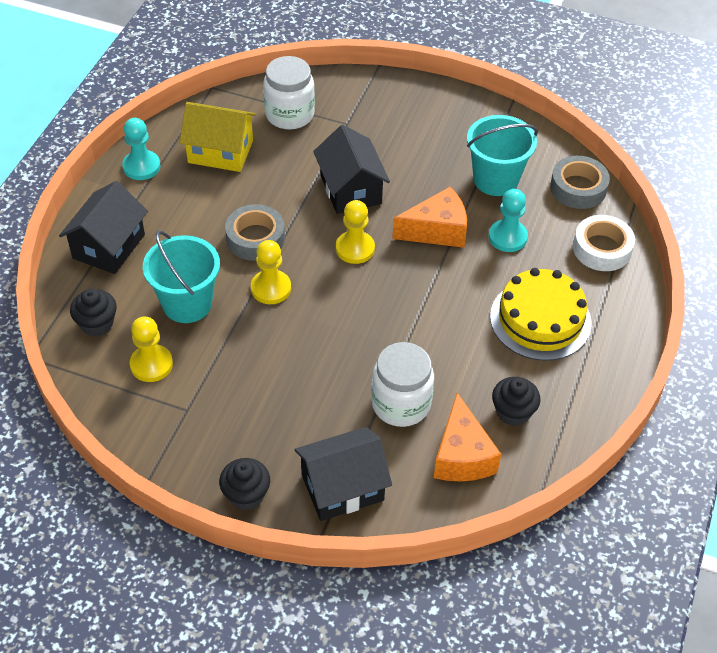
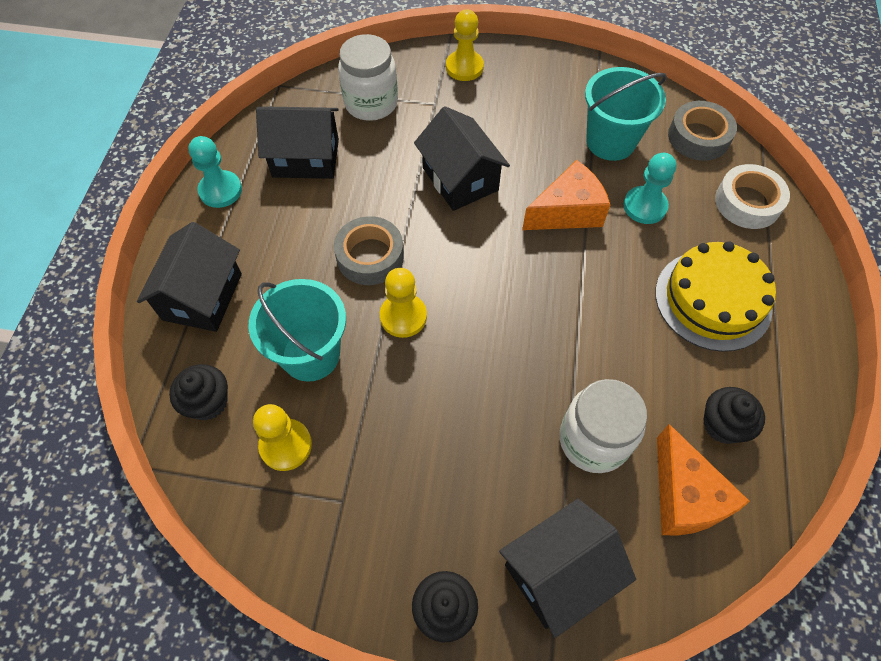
camera: 10 degrees left, 10 degrees up
yellow house [180,102,256,172] -> black house [256,107,339,179]
yellow pawn [336,200,375,264] -> yellow pawn moved to [446,9,484,81]

